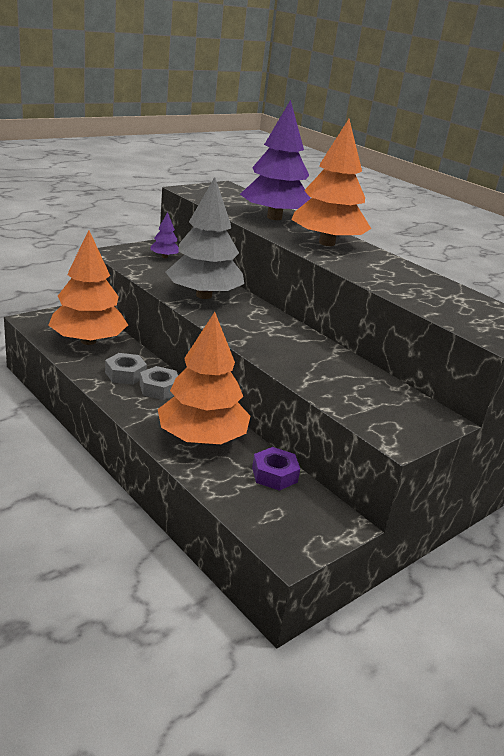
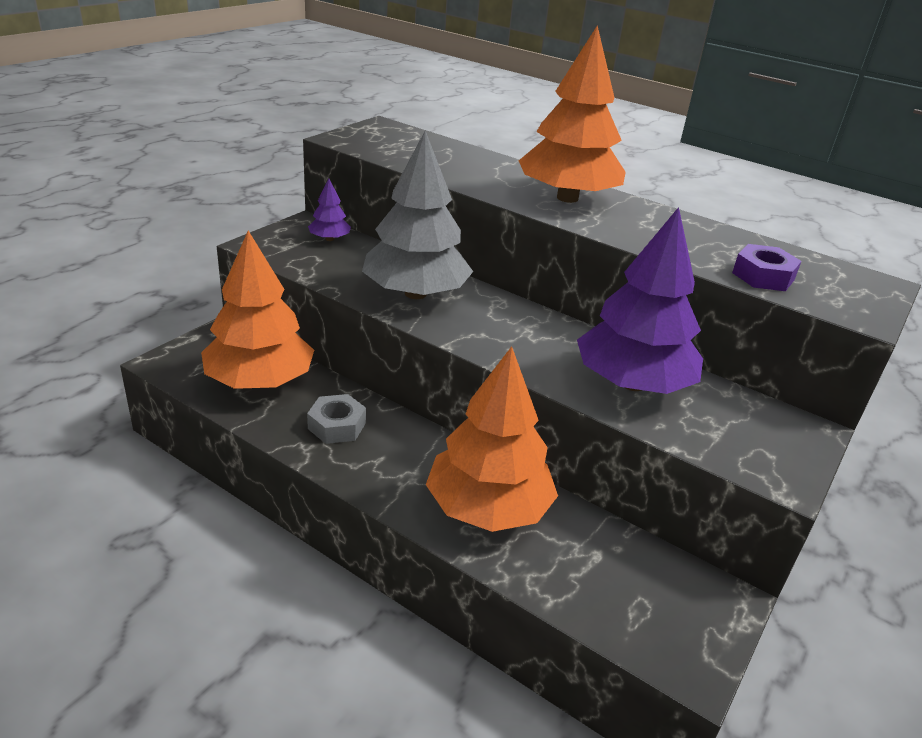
camera: 15 degrees left, 5 degrees up
grey nut [140,366,178,400] -> none
purple tree [240,100,311,220] -> purple tree moved to [577,207,703,394]
purple nut [252,447,300,491] -> purple nut moved to [732,244,802,291]

